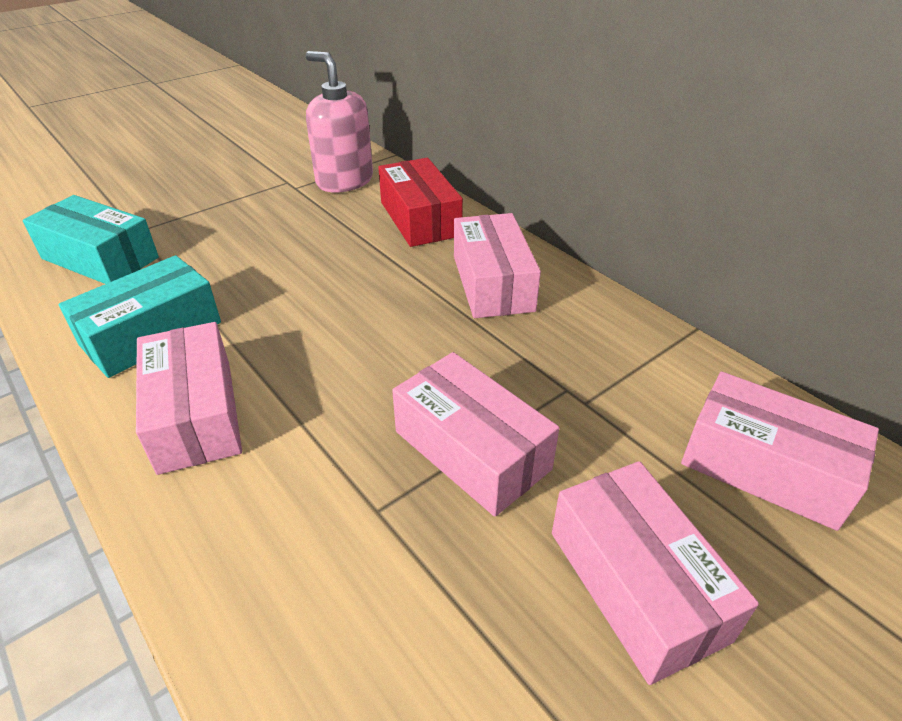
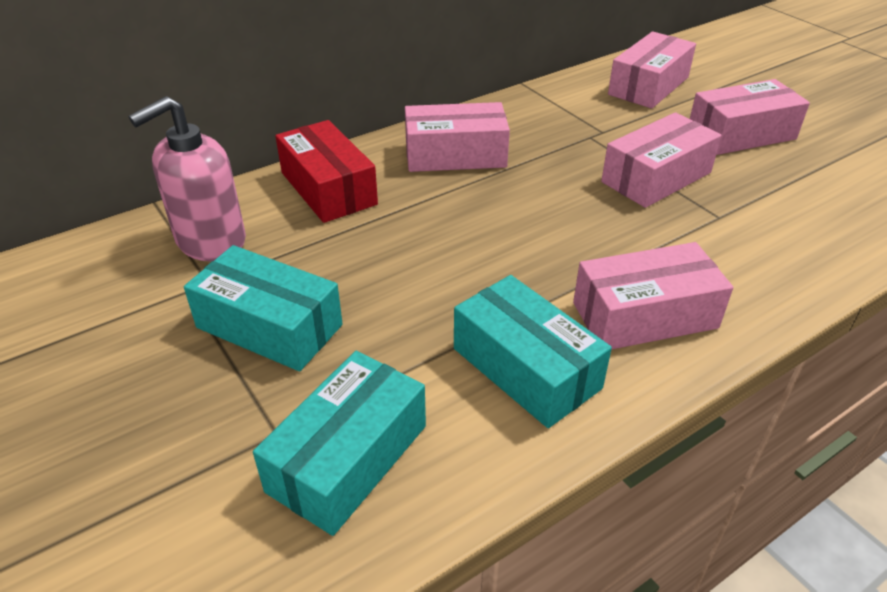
camera: 85 degrees left, 0 degrees up
red box [378,158,463,247] -> red box turned 75 degrees clockwise [275,120,378,223]
none -> turquoise box [184,245,343,371]

